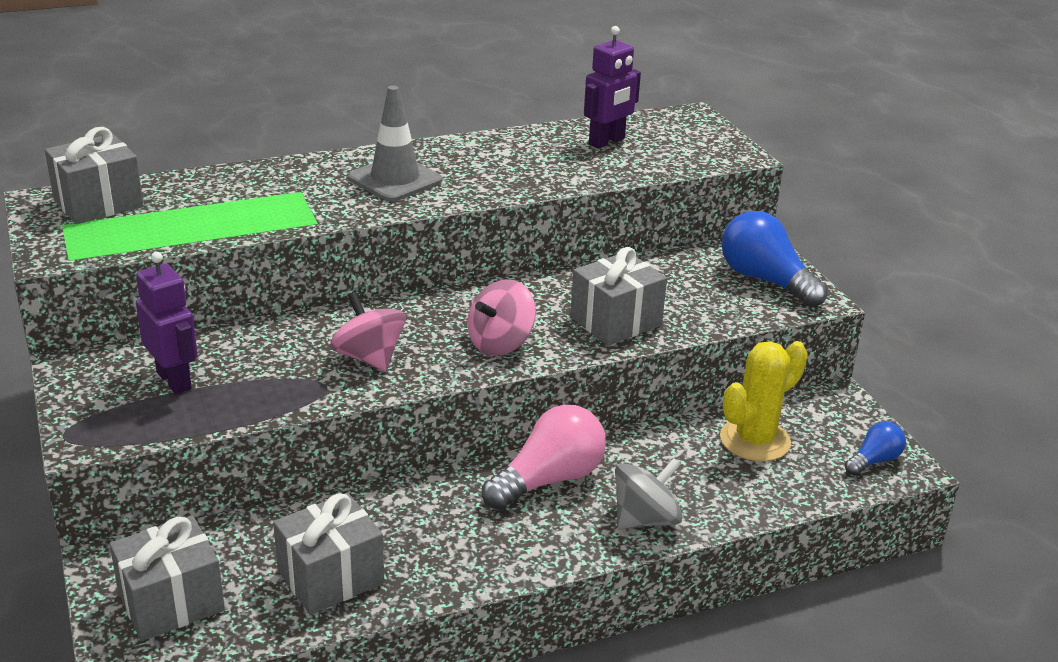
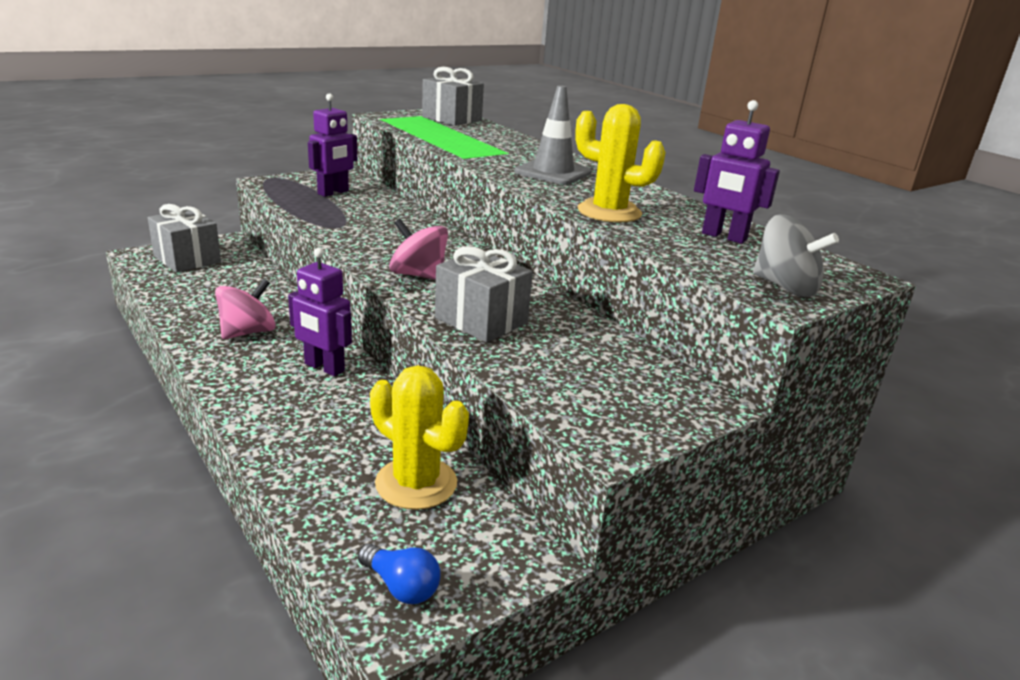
camera: 75 degrees right, 5 degrees down
grey gift [273,493,384,615] -> none
pink spinning top [330,292,406,372] -> pink spinning top moved to [215,279,276,339]
pink light bulb [482,405,606,510] -> purple robot [288,248,352,376]
grey spinning top [615,458,683,530] -> grey spinning top moved to [753,214,839,297]
blue light bulb [721,211,828,307] -> none
none -> yellow cactus [575,104,666,223]

